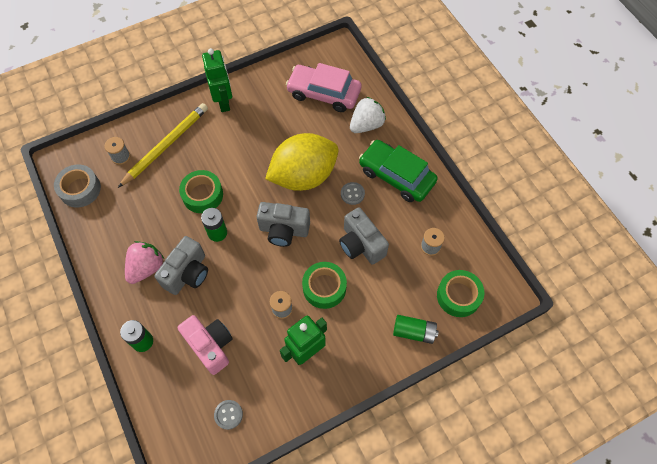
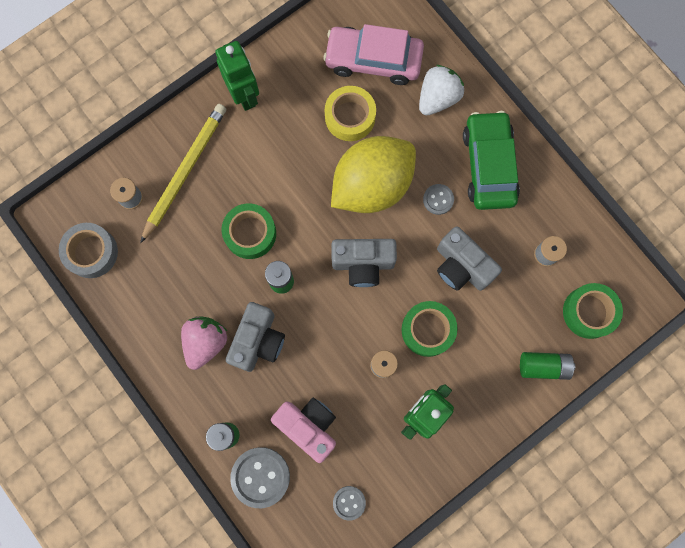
camera: 10 degrees left, 15 degrees up
green car [359,140,438,202] -> green car turned 60 degrees clockwise [463,111,520,210]
none -> grey button [230,447,290,508]
none -> yellow tape [325,86,376,141]

